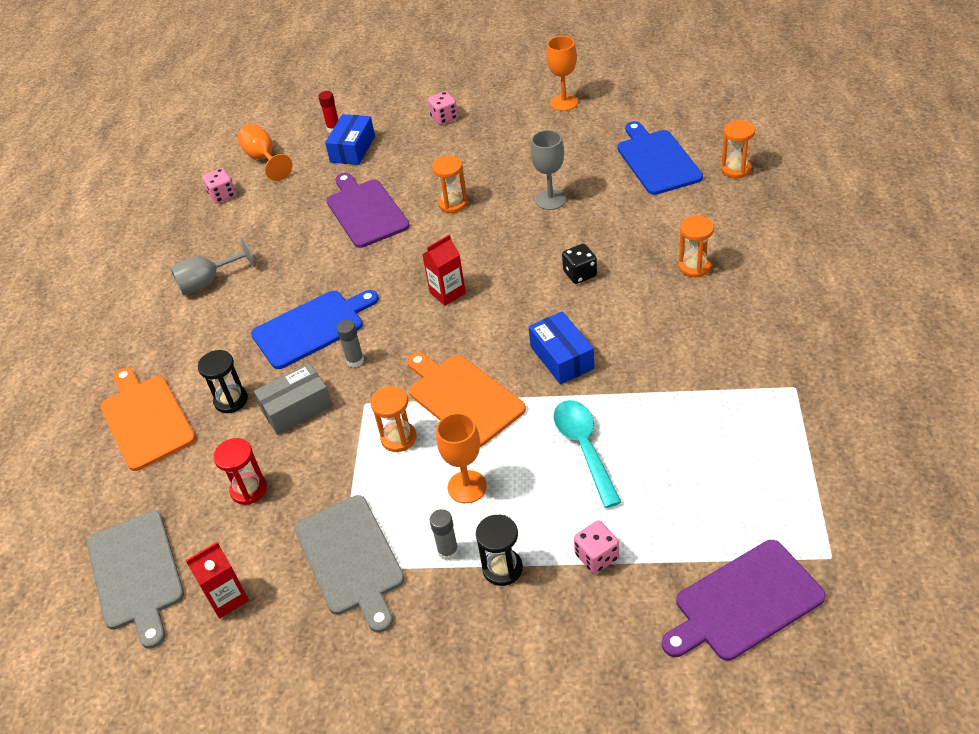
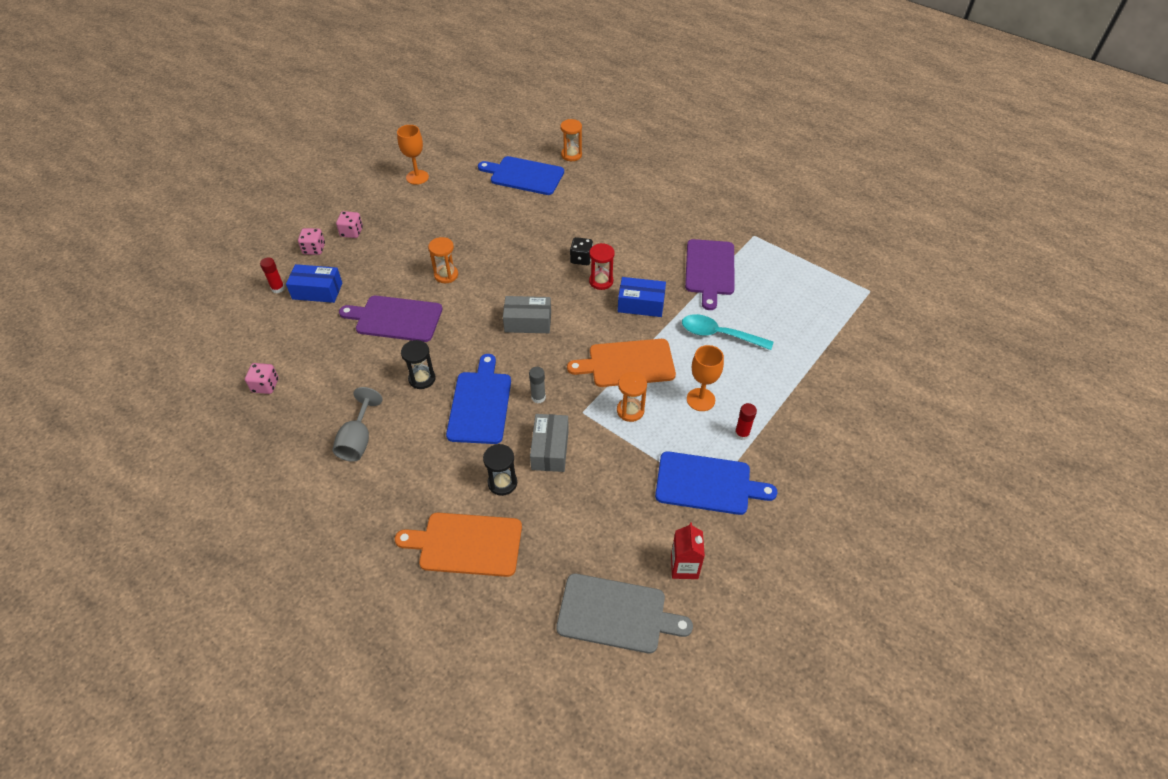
camera: 60 degrees left, 5 degrees up
red hourglass [213,438,267,505] -> red hourglass moved to [589,243,615,290]
orange goblet [238,124,292,181] -> none
grey cutting board [294,495,405,633] -> blue cutting board [655,451,777,515]
blue box [325,114,375,165] -> blue box turned 45 degrees counterclockwise [286,264,342,303]
red carton [422,235,466,306] -> grey box [503,296,551,333]
grey glue stick [430,509,459,560] -> red glue stick [735,403,757,440]
black hourglass [476,515,523,586] -> black hourglass moved to [401,340,435,389]
grey goblet [531,130,566,210] -> none
pink dice [574,521,619,574] -> pink dice moved to [298,228,325,255]
purple cutting board [662,540,826,661] -> purple cutting board moved to [685,239,735,310]
orange hourglass [678,216,714,278] -> none

